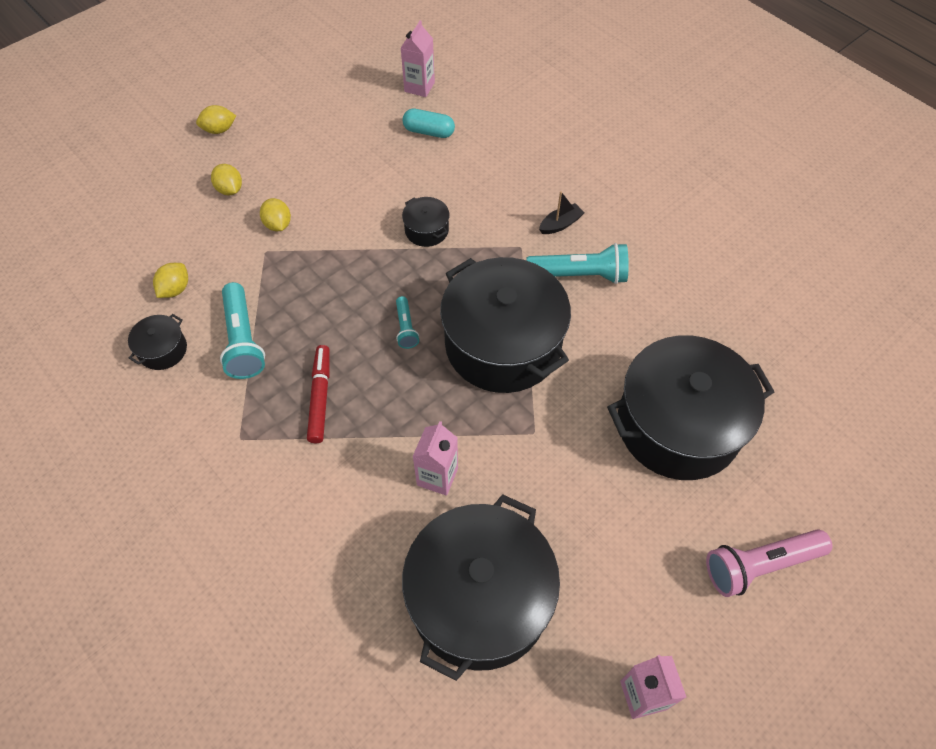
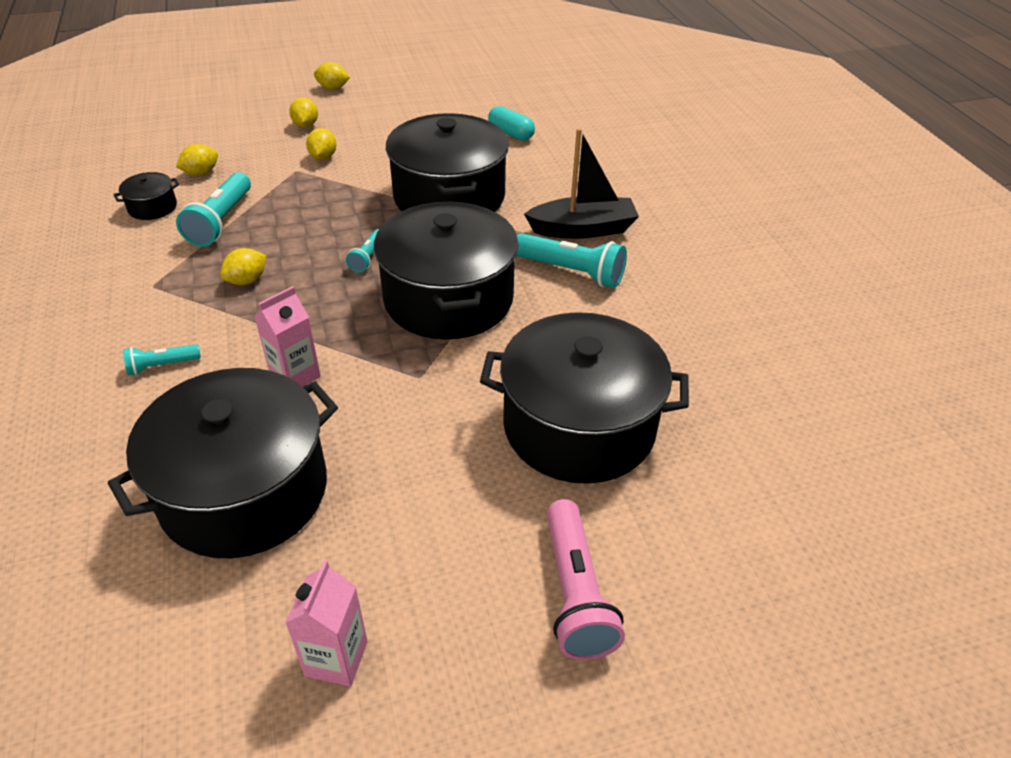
camera: 25 degrees right, 15 degrees down
red marker [307,345,330,443] -> yellow lemon [220,248,266,285]
pink carton [401,20,435,97] -> none
black pot [402,197,450,247] -> black pot [386,113,509,212], size x2.41
black boat [539,191,585,234] -> black boat [524,128,639,239], size x1.99
pink flashlight [706,529,832,597] -> pink flashlight turned 105 degrees counterclockwise [546,499,625,660]
none -> turquoise flashlight [123,344,201,375]

